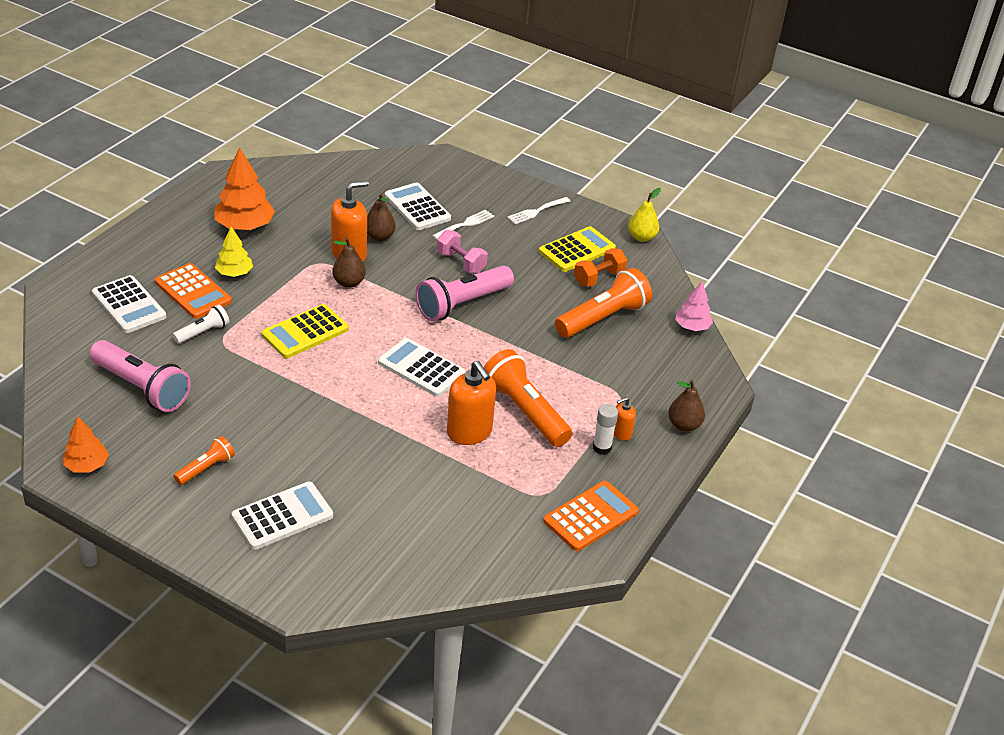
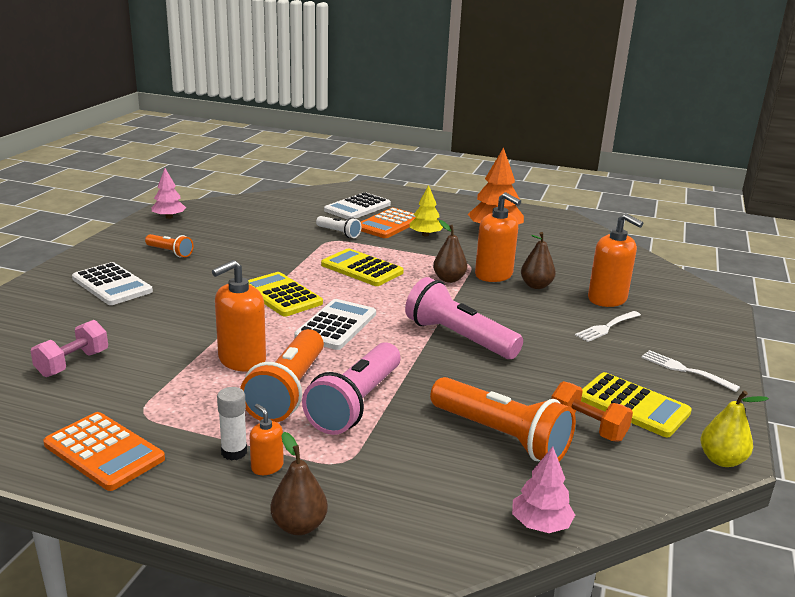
camera: 80 degrees right, 15 degrees down
orange tree [63,417,109,472] -> pink tree [152,168,186,219]
pink flashlight [89,340,191,412] -> pink flashlight moved to [302,342,400,435]
white calculator [385,182,451,230] -> orange soap dispenser [588,213,644,307]
white fork [432,210,494,240] -> white fork turned 105 degrees clockwise [575,311,641,342]
pink dumbbell [437,230,488,273] -> pink dumbbell moved to [31,320,108,377]
orange flashlight [484,349,572,447] -> orange flashlight turned 150 degrees clockwise [240,329,324,422]
none -> yellow calculator [248,272,323,317]

